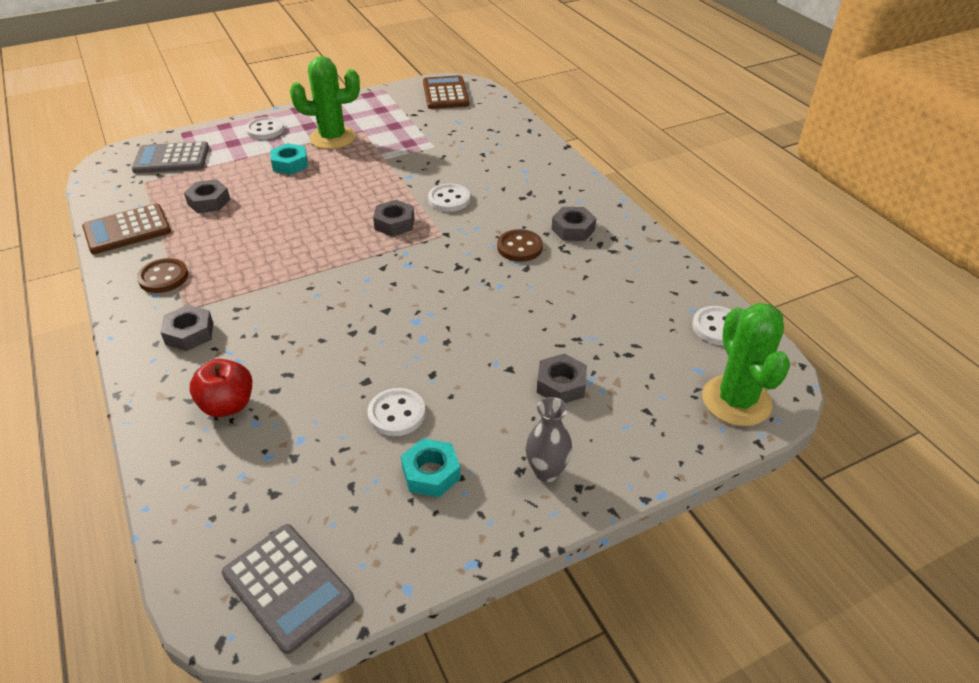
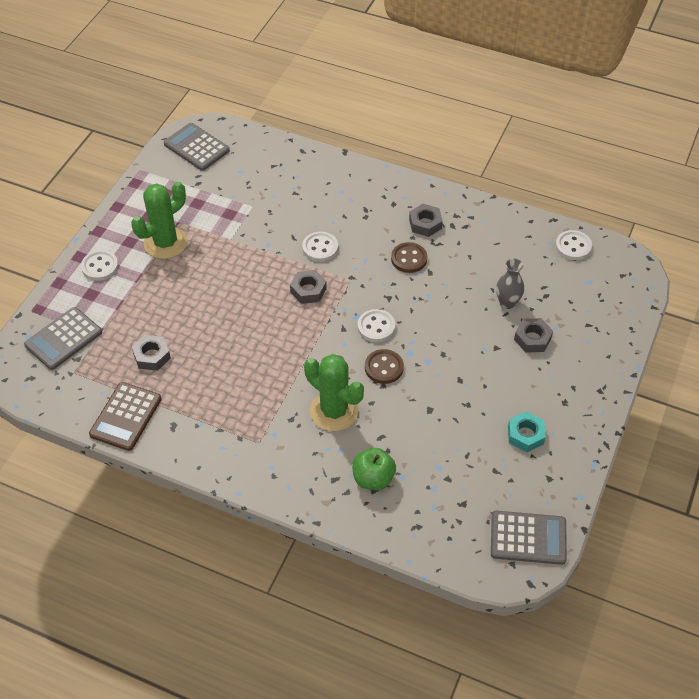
camera: 40 degrees left, 10 degrees up
brown button [137,258,189,293] -> brown button moved to [365,349,404,384]
grey nut [160,305,213,351] -> none
red apple [190,359,252,417] -> green apple [352,448,396,490]
turquoise nut [271,143,308,175] -> none
white button [368,388,425,436] -> white button moved to [357,309,395,342]
brown calculator [423,75,469,109] -> grey calculator [164,123,230,171]
grey vase [525,397,572,482] -> grey vase moved to [496,258,524,309]
green cactus [702,303,790,426] -> green cactus moved to [304,354,364,431]

